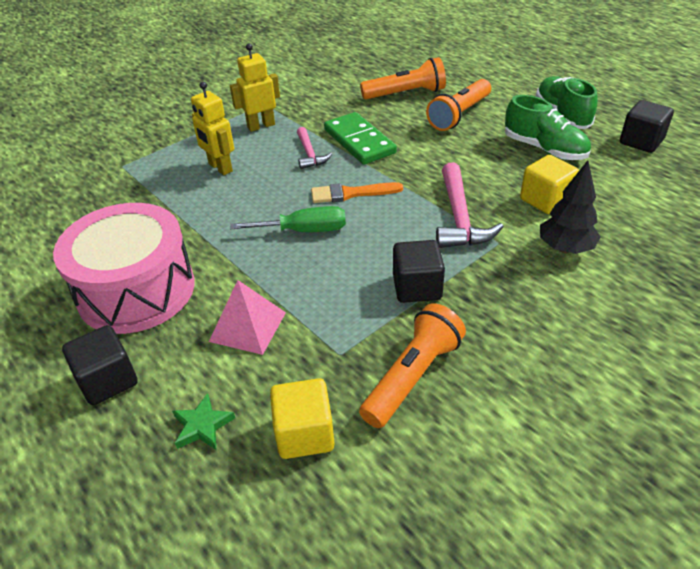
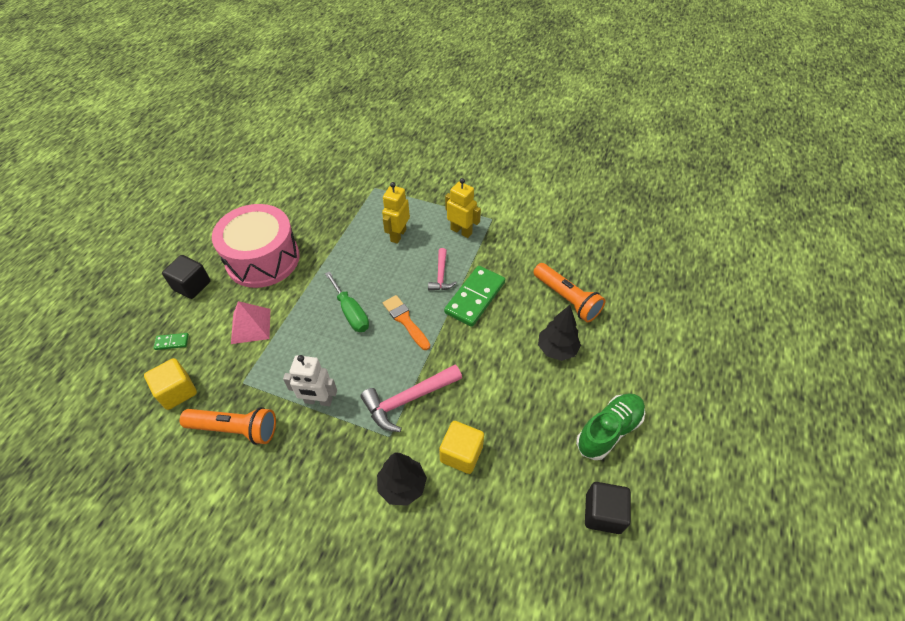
camera: 60 degrees right, 10 degrees up
green star [172,393,235,450] -> green domino [154,333,189,350]
pink hammer [297,127,332,169] -> pink hammer turned 45 degrees counterclockwise [428,248,457,290]
black cube [393,240,445,303] -> white robot [283,355,337,406]
orange flashlight [426,79,491,131] -> black tree [538,305,581,361]
green shoe [505,95,591,160] -> none

